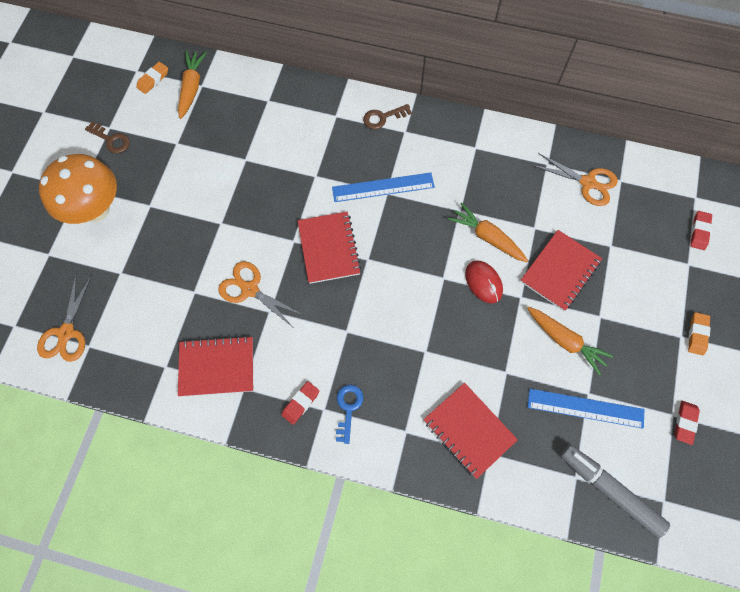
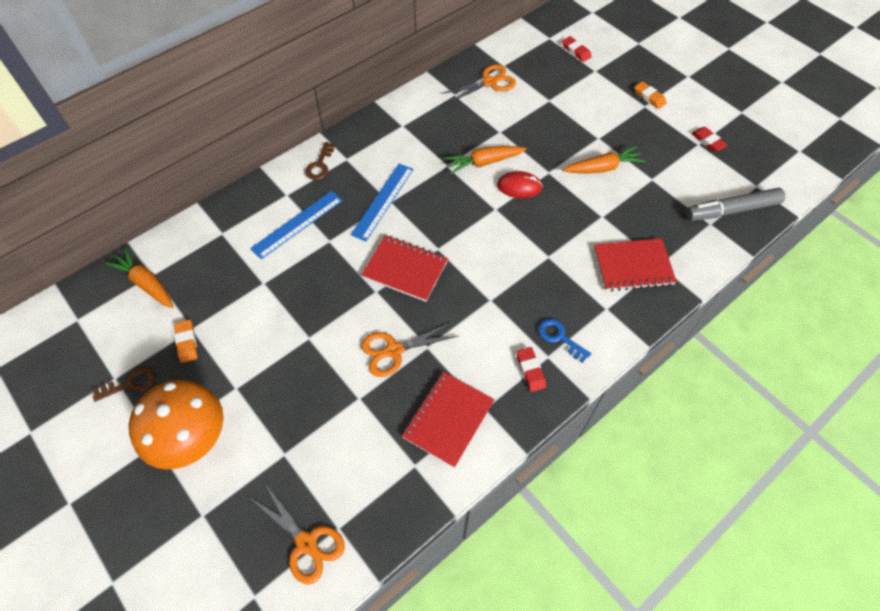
camera: 55 degrees left, 10 degrees down
orange eraser [136,62,168,94] -> orange eraser moved to [174,320,197,363]
red notebook [520,230,602,311] -> none
blue ruler [528,389,644,429] -> blue ruler moved to [250,191,343,259]

